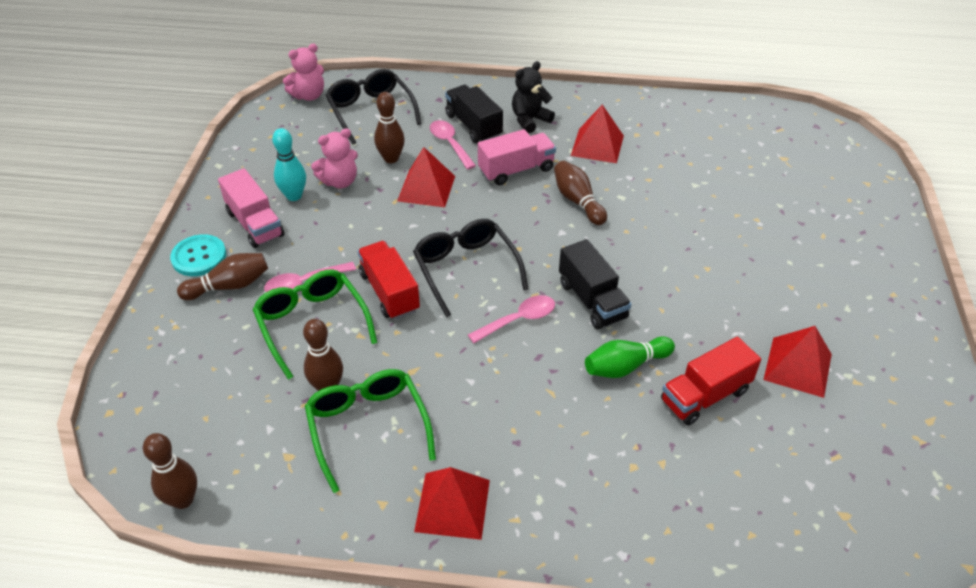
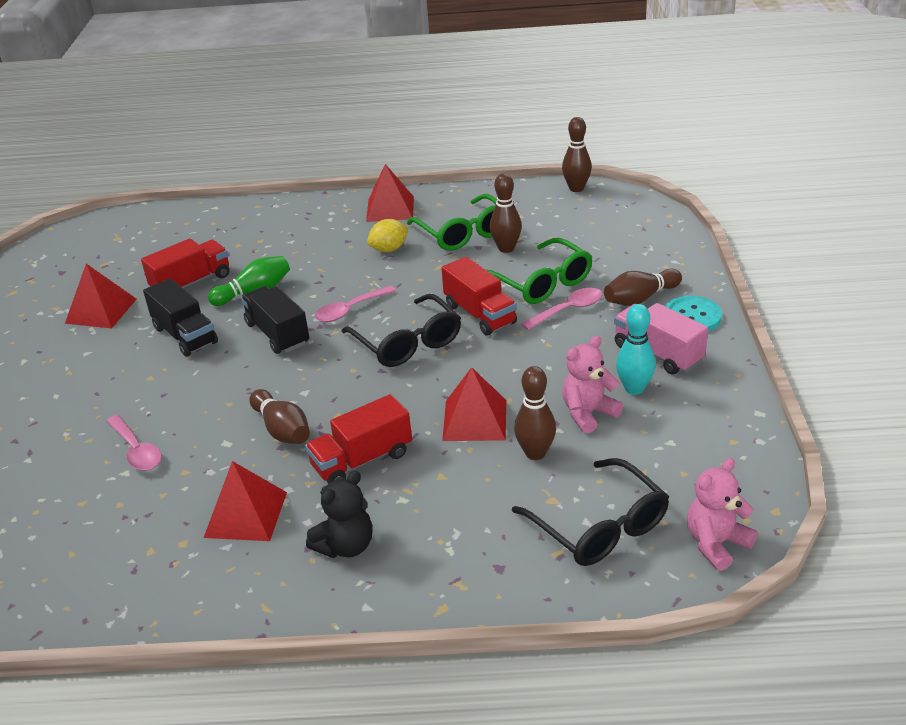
camera: 175 degrees right, 10 degrees down
pink spoon [430,120,476,170] -> pink spoon moved to [107,415,162,471]
black truck [445,85,503,143] -> black truck moved to [143,278,218,357]
pink truck [478,129,556,185] -> red truck [305,394,412,484]
none -> yellow lemon [367,219,408,252]

